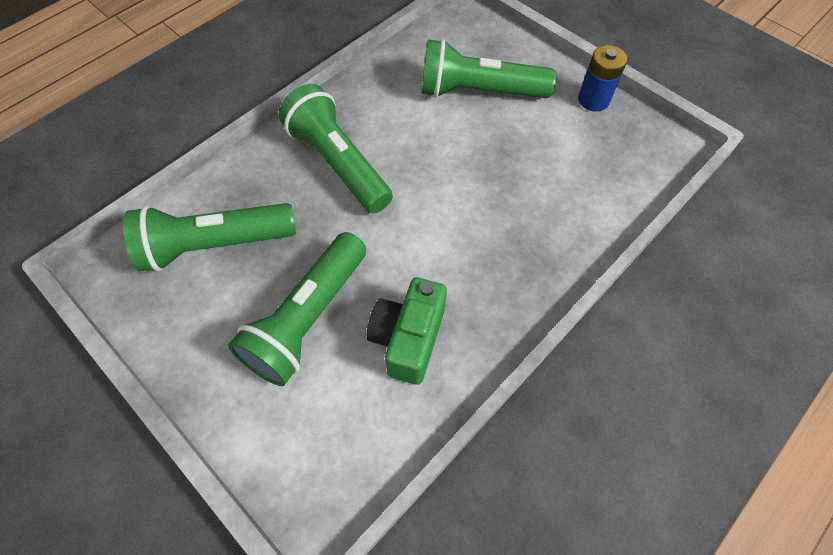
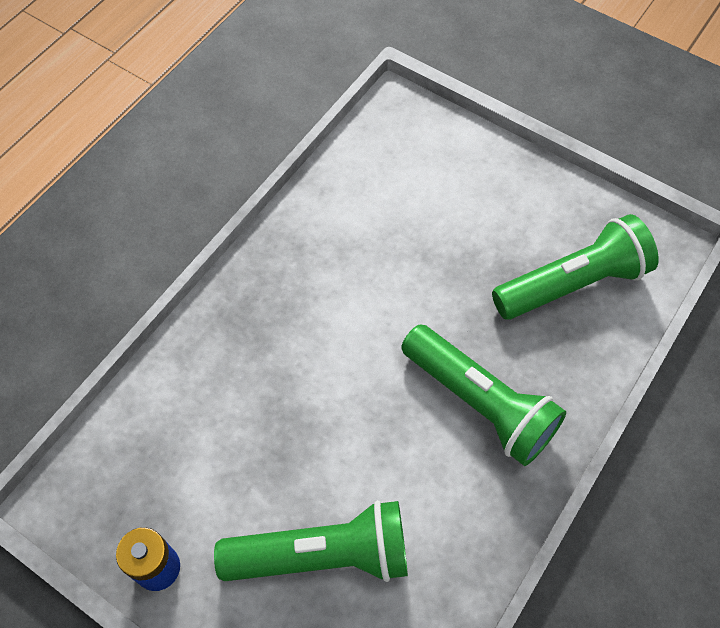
camera: 170 degrees right, 0 degrees up
green flashlight [228,232,366,386] -> none
green camera [367,277,447,385] -> none

